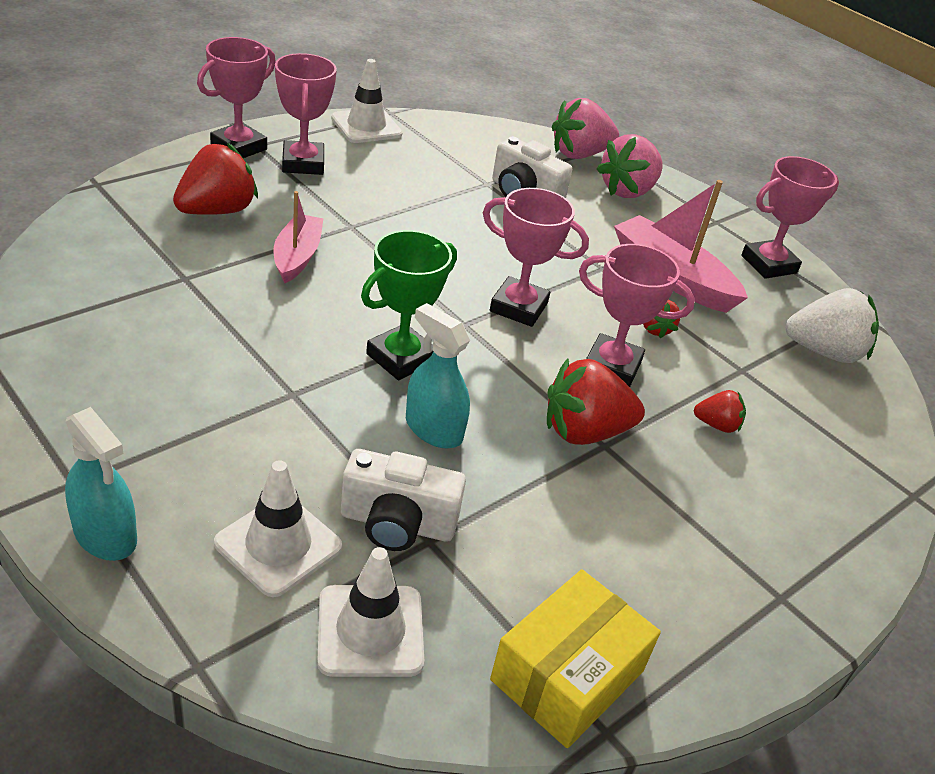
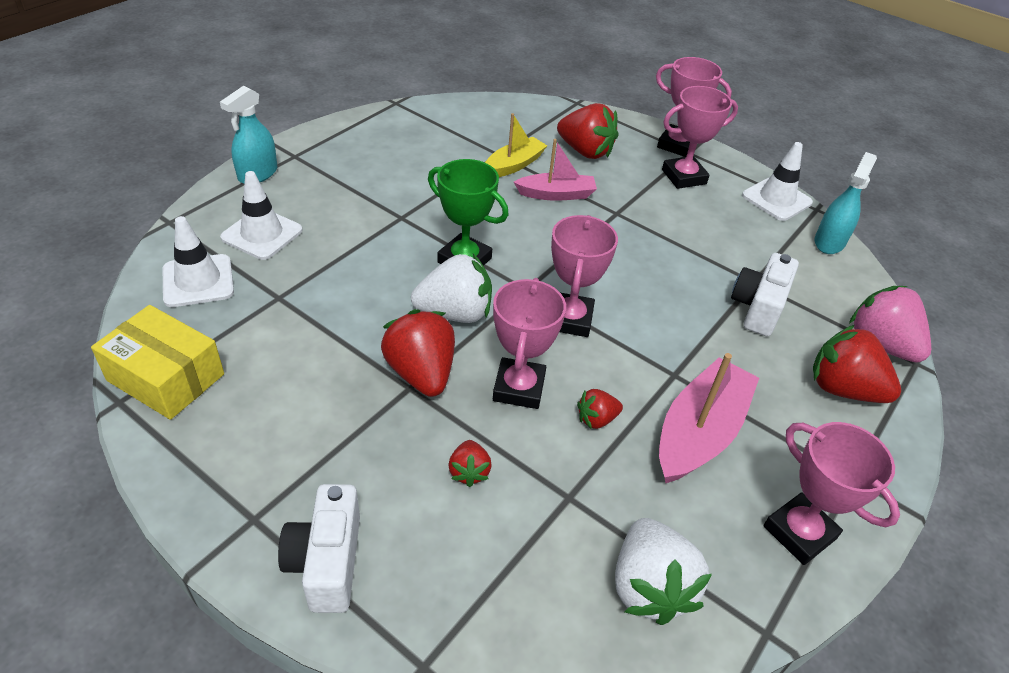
camera: 80 degrees right, 5 degrees up
white camera [341,449,466,551] -> white camera moved to [278,484,360,613]
turquoise spray bottle [406,303,470,449] -> turquoise spray bottle moved to [815,152,877,254]
pink strawberry [597,134,663,198] -> red strawberry [813,325,901,403]
none -> white strawberry [411,254,492,323]
none -> yellow boat [485,113,548,177]

